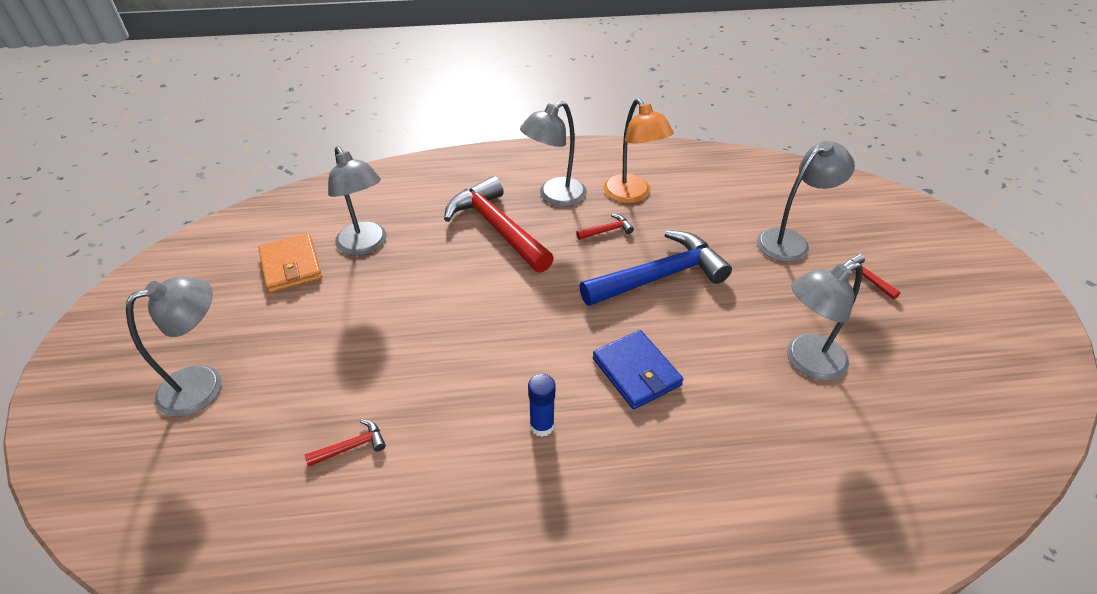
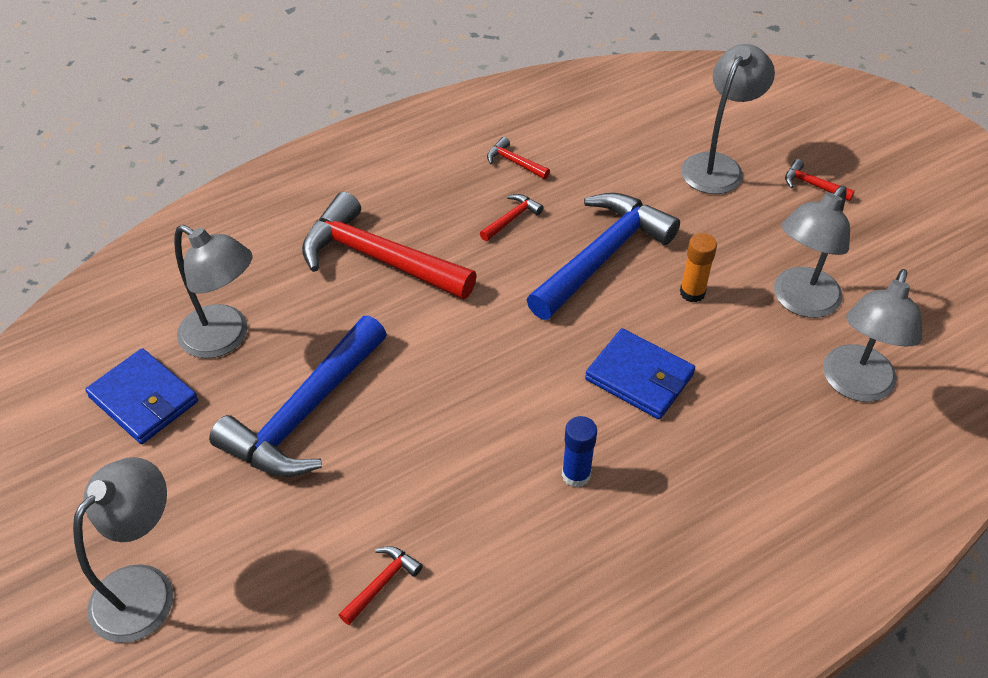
camera: 25 degrees left, 5 degrees up
orange wallet [258,233,322,293] -> blue wallet [85,348,198,444]
grey lamp [520,101,587,207] -> grey lamp moved to [823,269,922,402]
orange lamp [604,98,674,203] -> red hammer [487,137,550,179]
none -> blue hammer [209,315,387,477]
none -> orange glue stick [680,233,717,302]

